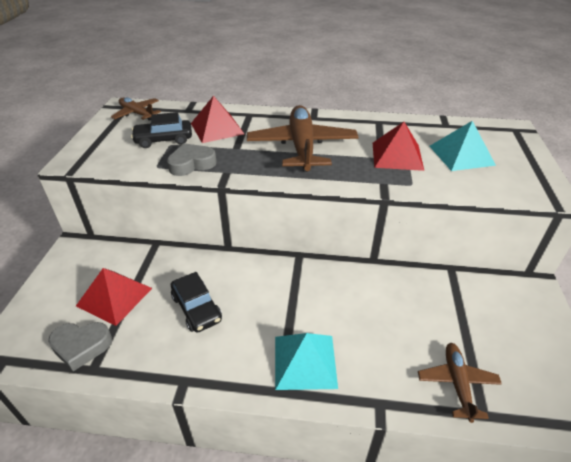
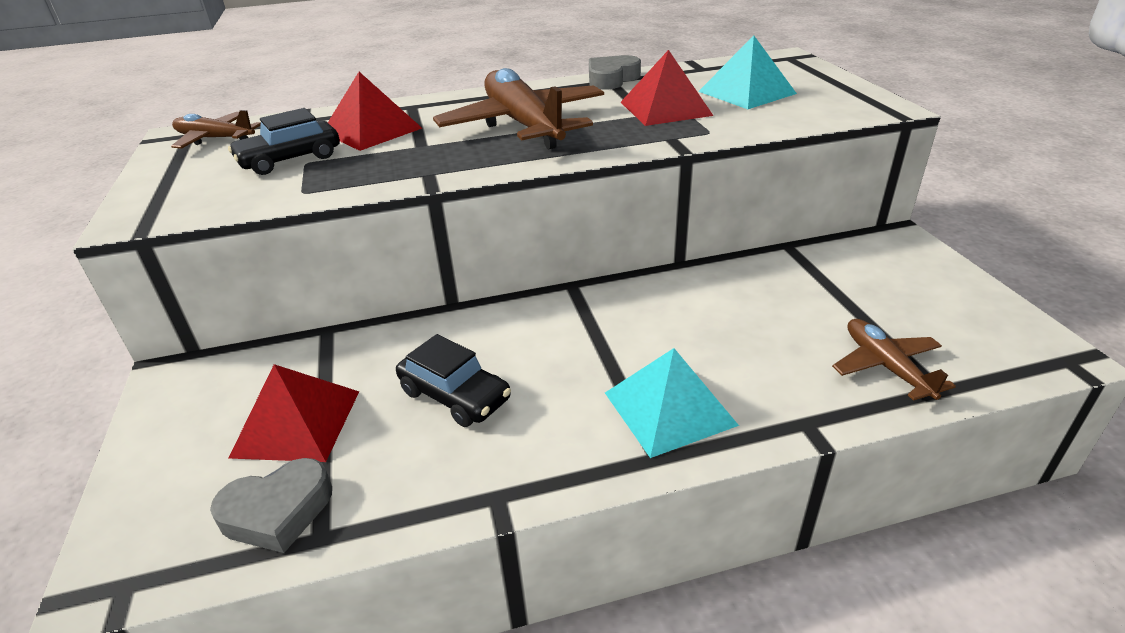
camera: 20 degrees left, 5 degrees down
grey heart [167,143,217,176] -> grey heart moved to [589,55,641,90]

